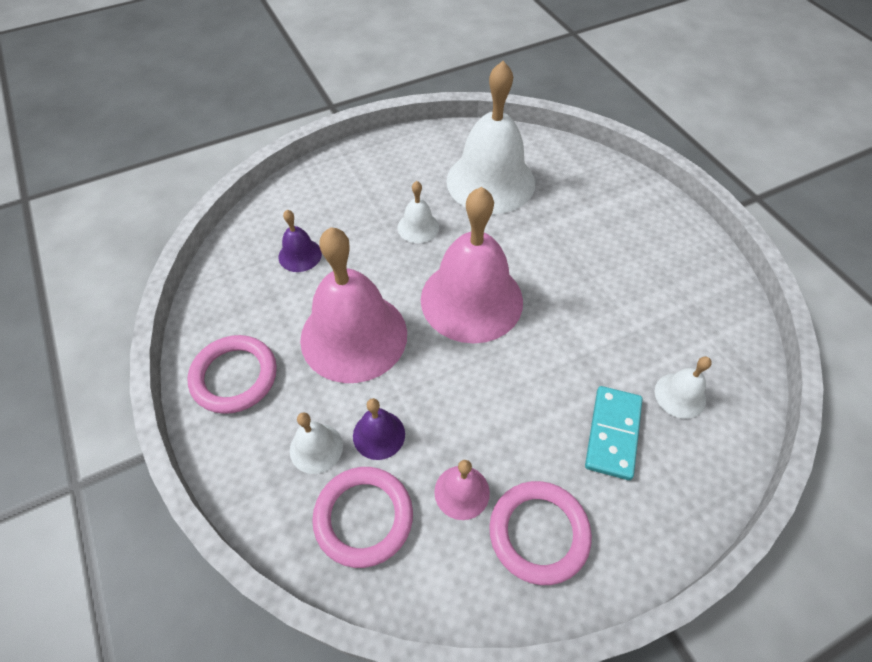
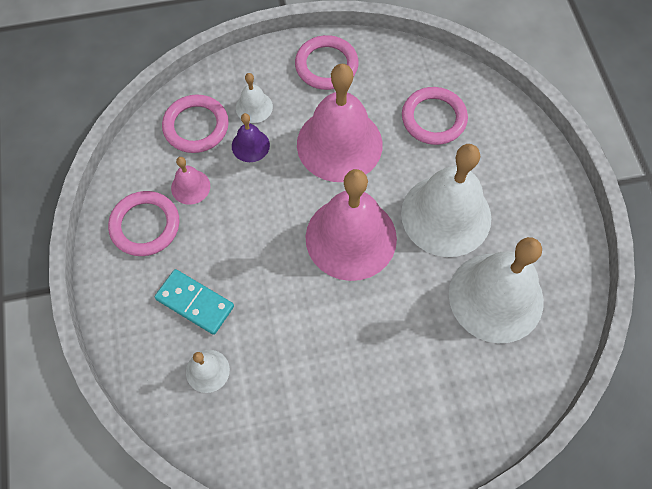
camera: 105 degrees right, 10 degrees up
purple bell [278,210,322,272] -> pink ring [402,87,468,145]
white bell [398,181,439,243] -> white bell [401,144,491,257], size x2.25

